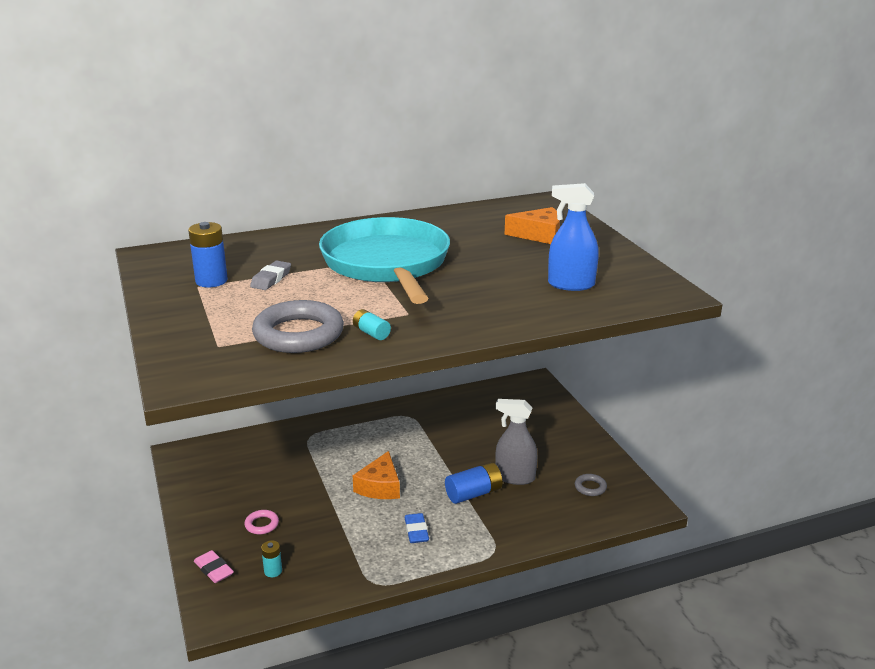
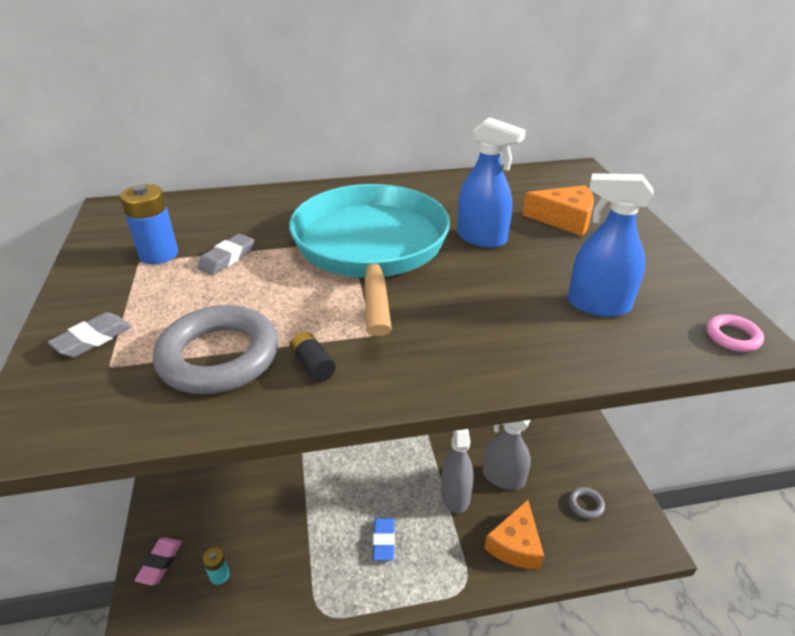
camera: 10 degrees right, 10 degrees up
pink eraser [194,550,234,583] -> pink eraser turned 45 degrees clockwise [135,537,182,585]
pink ring [245,510,279,534] -> pink ring moved to [707,315,764,352]
turquoise battery [353,309,391,340] -> black battery [289,332,336,382]
orange cheese [353,451,400,499] -> orange cheese moved to [484,500,544,569]
blue battery [445,462,503,504] -> grey spray bottle [441,429,473,513]
none -> grey eraser [47,312,132,357]
none -> blue spray bottle [457,118,526,248]

